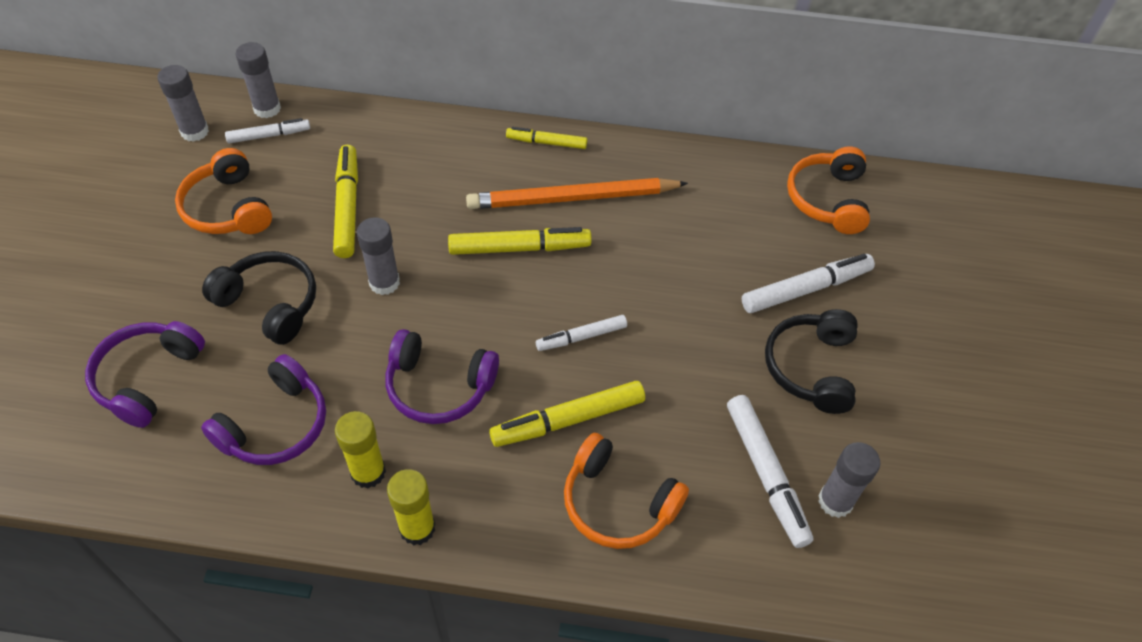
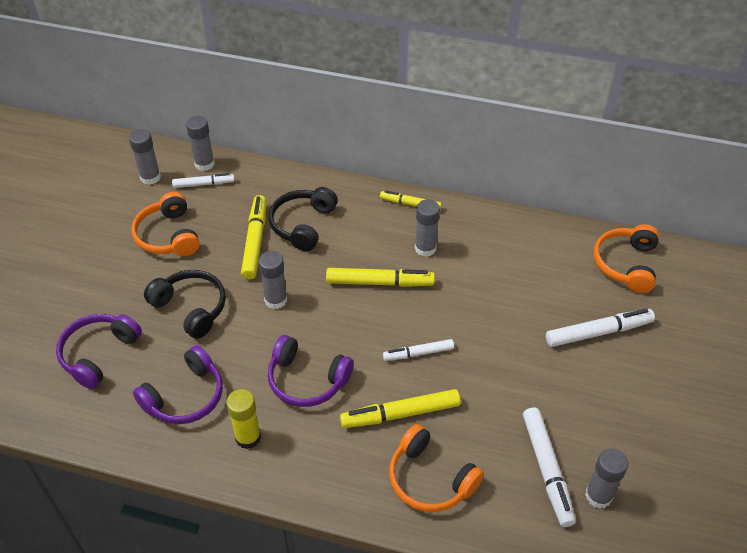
camera: 10 degrees right, 5 degrees down
yellow glue stick [387,469,435,546] -> none
orange pencil [466,178,688,209] -> grey glue stick [415,199,440,257]
black headphones [765,309,858,414] -> black headphones moved to [269,187,338,251]

